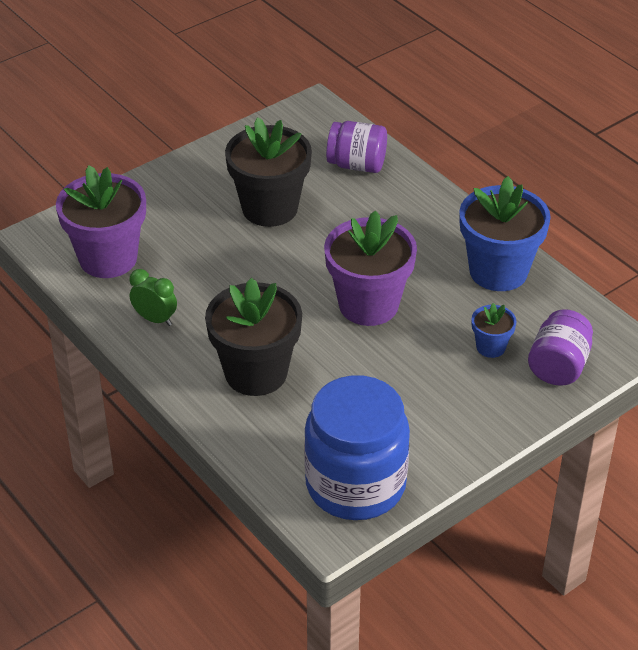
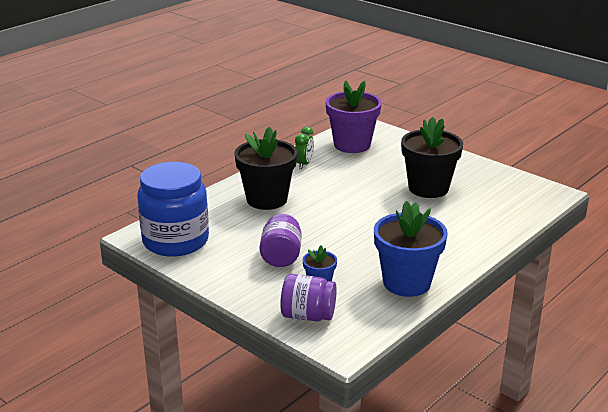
camera: 80 degrees right, 15 degrees down
purple flower pot [324,211,417,326] -> none
purple jar [326,121,387,173] -> purple jar moved to [260,214,302,267]

